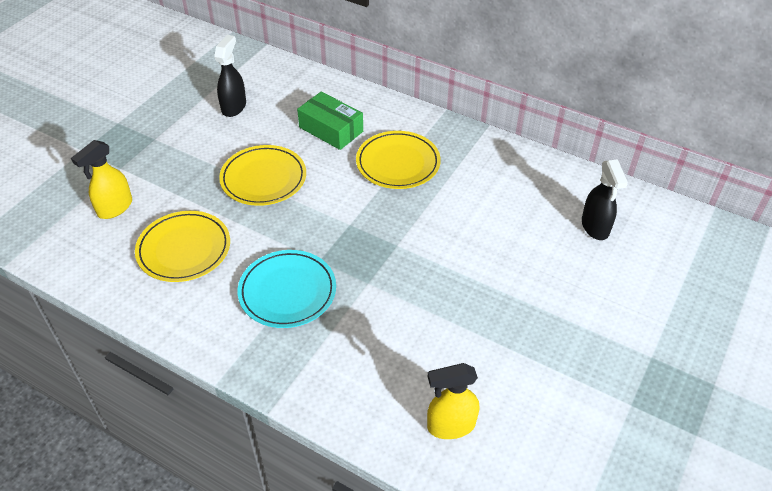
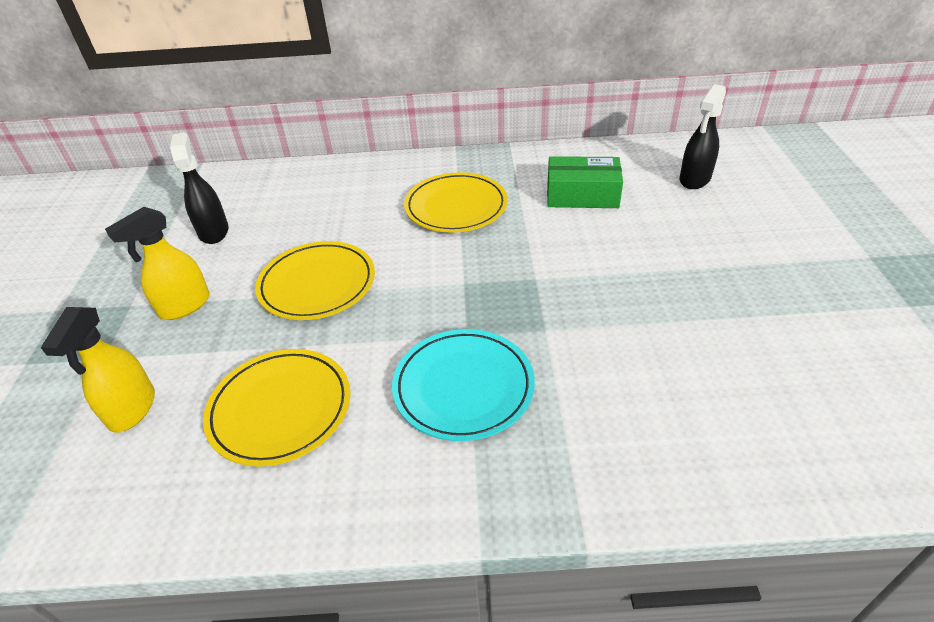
camera: 30 degrees left, 5 degrees down
green box [297,91,363,150] -> green box moved to [547,156,623,208]
yellow spray bottle [427,363,479,439] -> yellow spray bottle moved to [105,207,210,320]
black spray bottle [582,159,628,240] -> black spray bottle turned 75 degrees clockwise [679,84,726,189]

